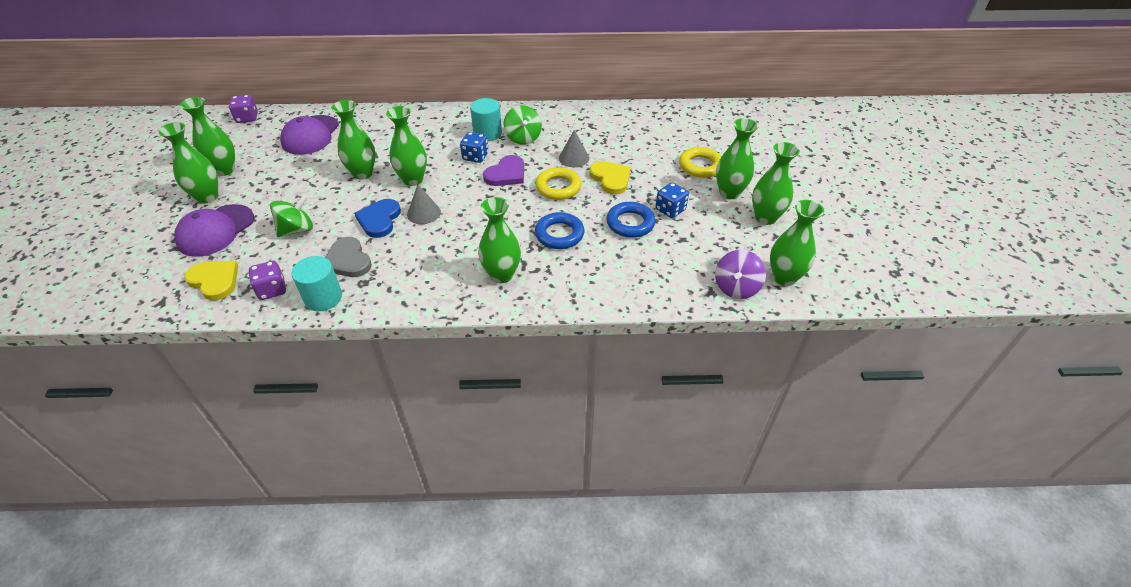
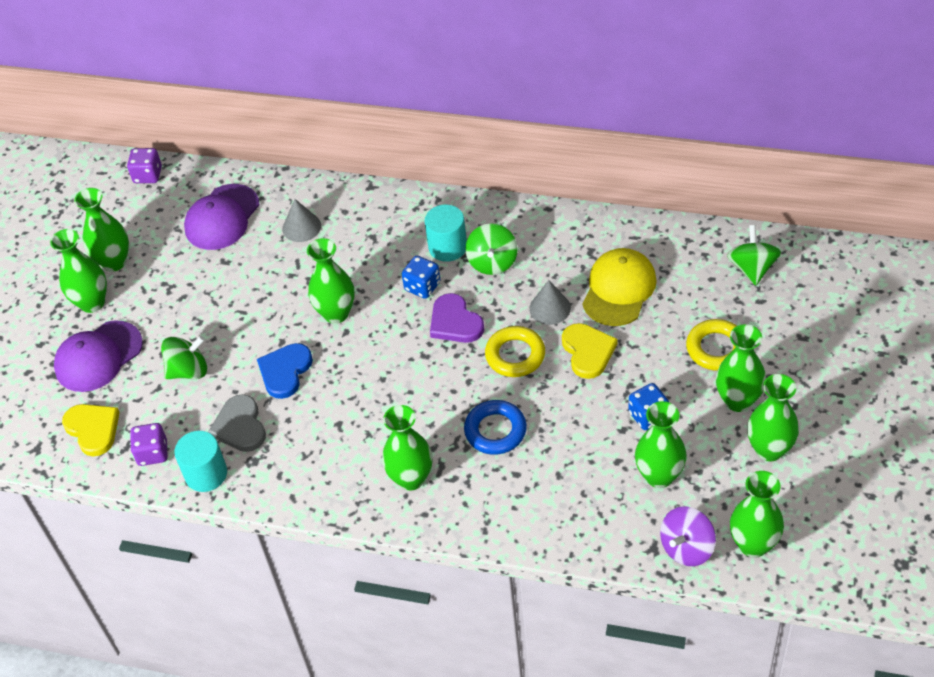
camera: 20 degrees right, 5 degrees up
green vase [331,100,376,179] -> green vase moved to [635,401,687,488]
grey cone [407,185,441,224] -> grey cone moved to [282,199,321,242]
purple heart [483,155,524,186] -> purple heart turned 90 degrees clockwise [430,293,484,343]
blue ring [606,202,655,238] -> none
none -> yellow cap [583,248,657,326]
none -> green spinning top [727,225,781,286]

